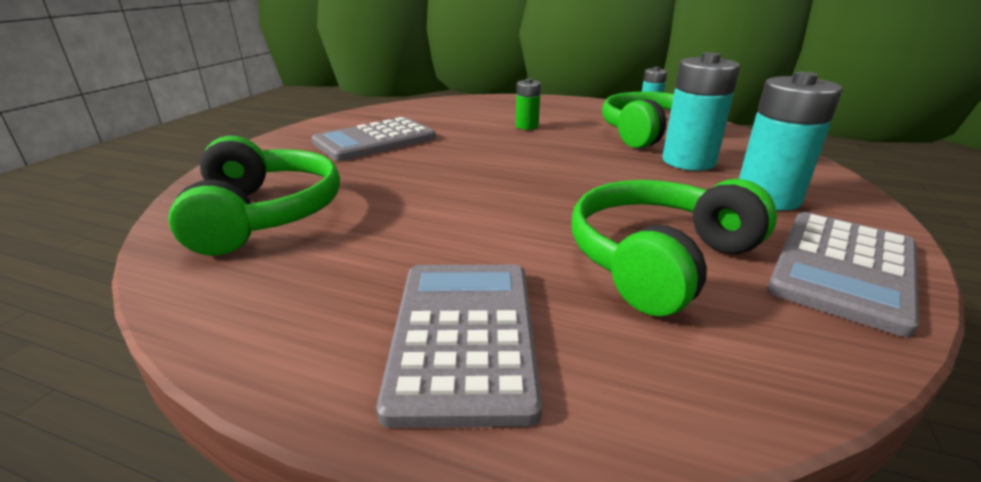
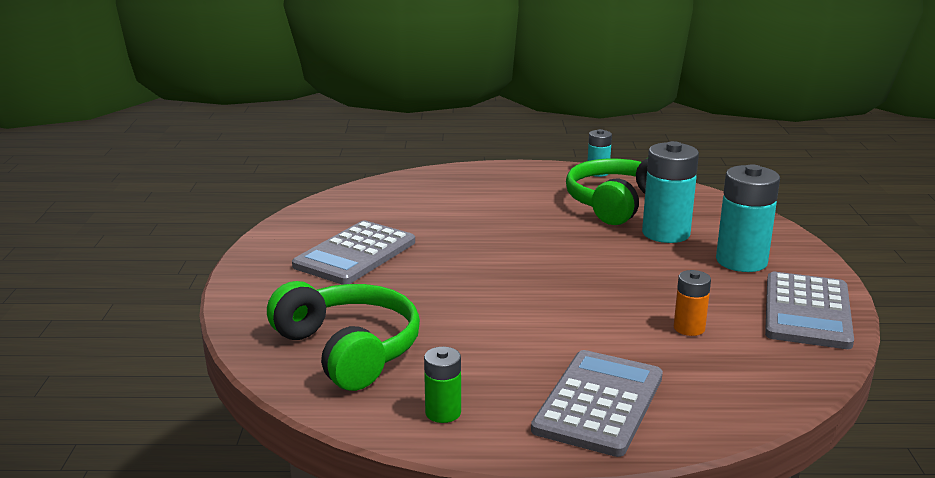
camera: 20 degrees left, 5 degrees down
grey calculator [377,264,542,428] -> grey calculator turned 45 degrees clockwise [531,350,663,457]
green battery [516,78,541,130] -> green battery moved to [424,347,461,423]
green headphones [571,179,777,316] -> orange battery [674,270,711,336]

